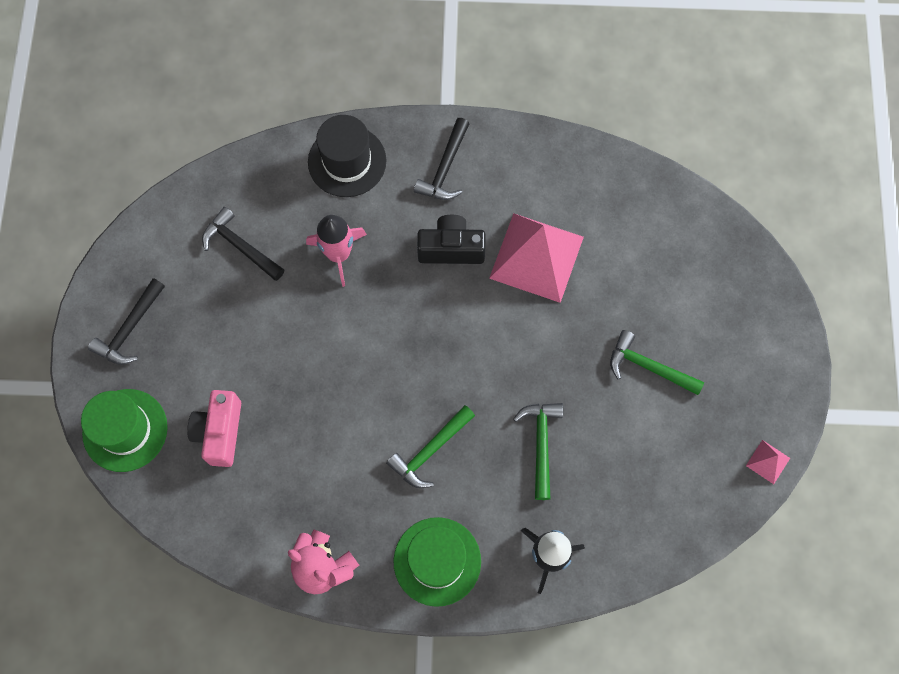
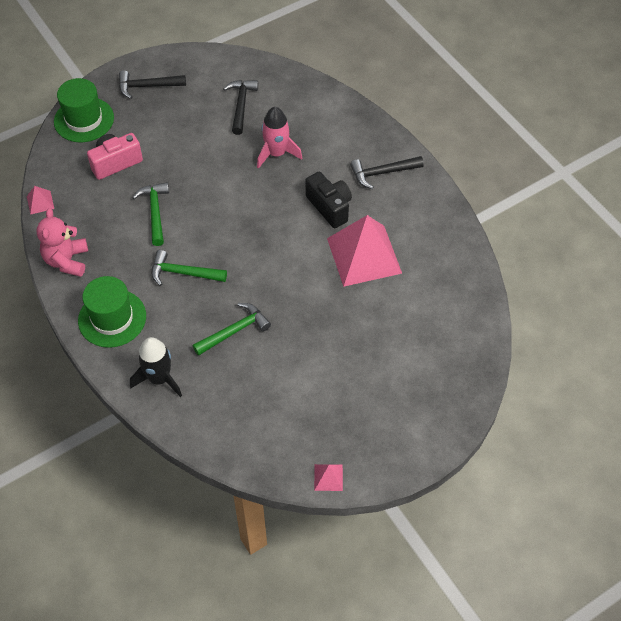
camera: 55 degrees right, 15 degrees down
black hat [308,115,387,197] -> none
green hammer [610,330,704,395] -> green hammer moved to [132,182,169,246]
none -> pink pyramid [27,186,54,215]

